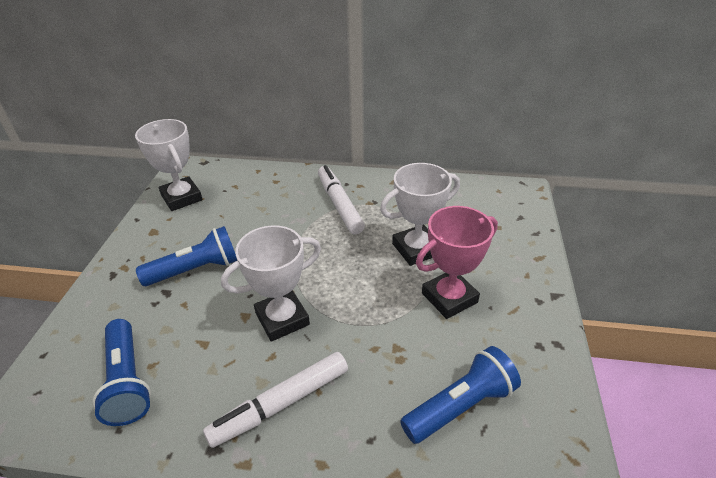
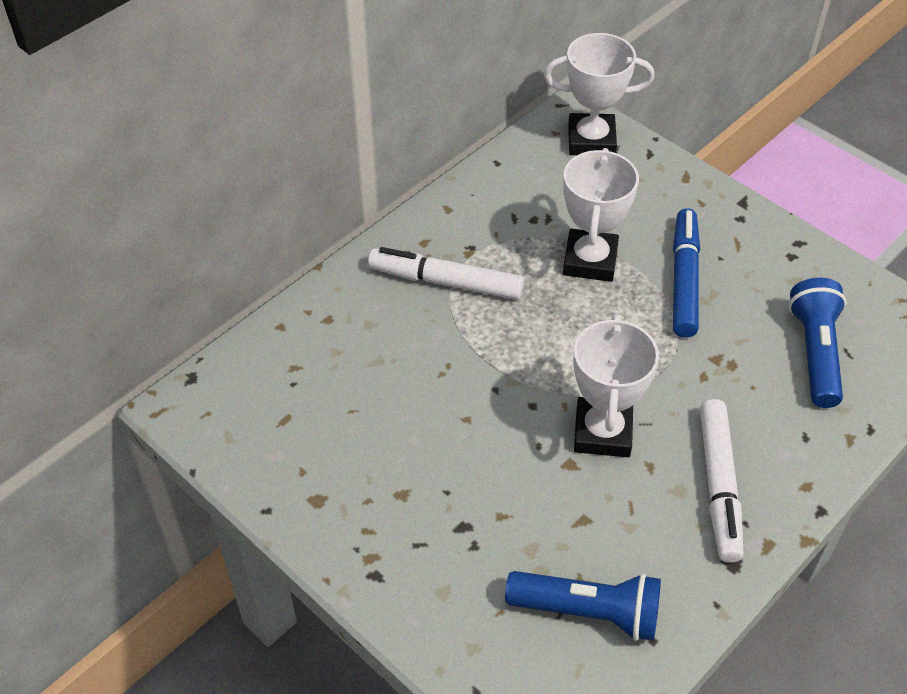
camera: 55 degrees left, 10 degrees up
white trophy [135,119,203,211] -> white trophy moved to [544,33,655,155]
blue flashlight [136,226,237,286] -> none
pink trophy [416,206,498,319] -> blue marker [673,208,700,338]

